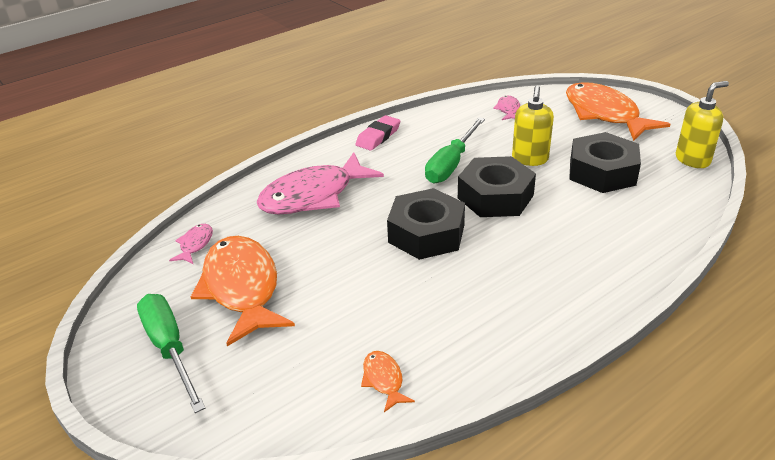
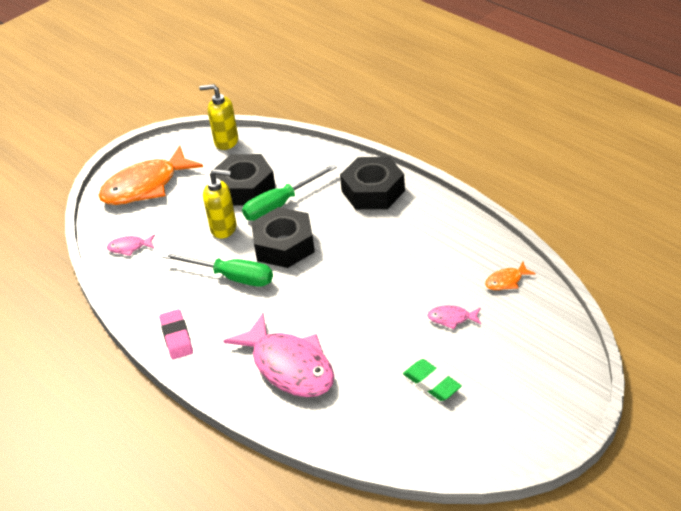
camera: 95 degrees left, 5 degrees up
green screwdriver [137,294,205,413] -> green screwdriver moved to [242,164,337,221]
pink fish [169,224,213,264] -> pink fish moved to [427,305,481,329]
orange fish [191,236,295,346] -> green eraser [403,359,462,401]
pink eraser [355,115,400,151] -> pink eraser turned 45 degrees clockwise [159,309,193,360]
black nut [387,188,465,260] -> black nut moved to [340,157,405,209]
yellow soap dispenser [676,81,729,168] -> yellow soap dispenser turned 45 degrees counterclockwise [199,84,238,150]

